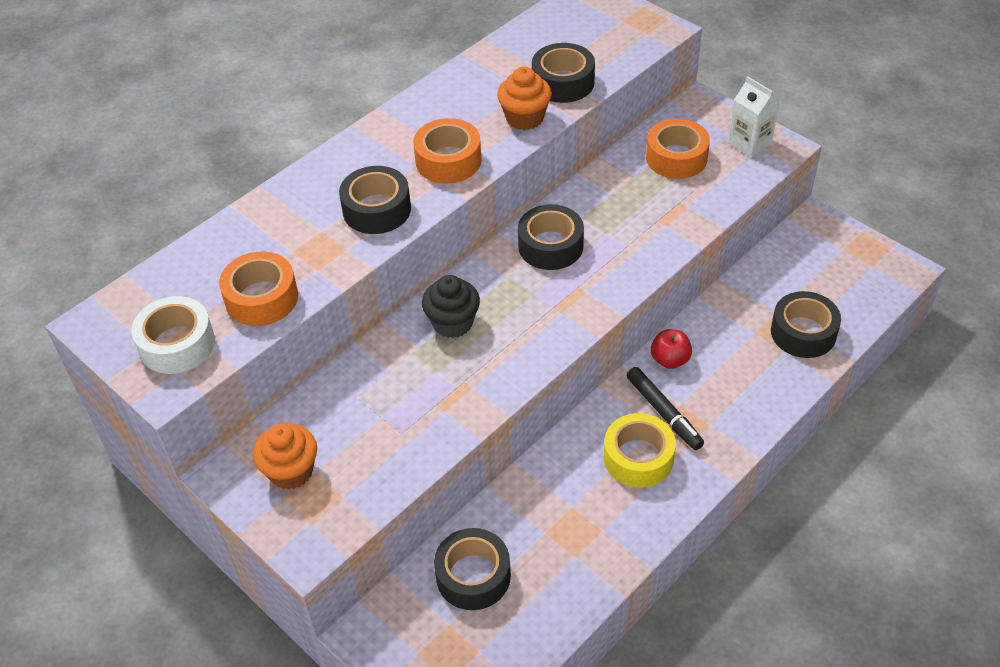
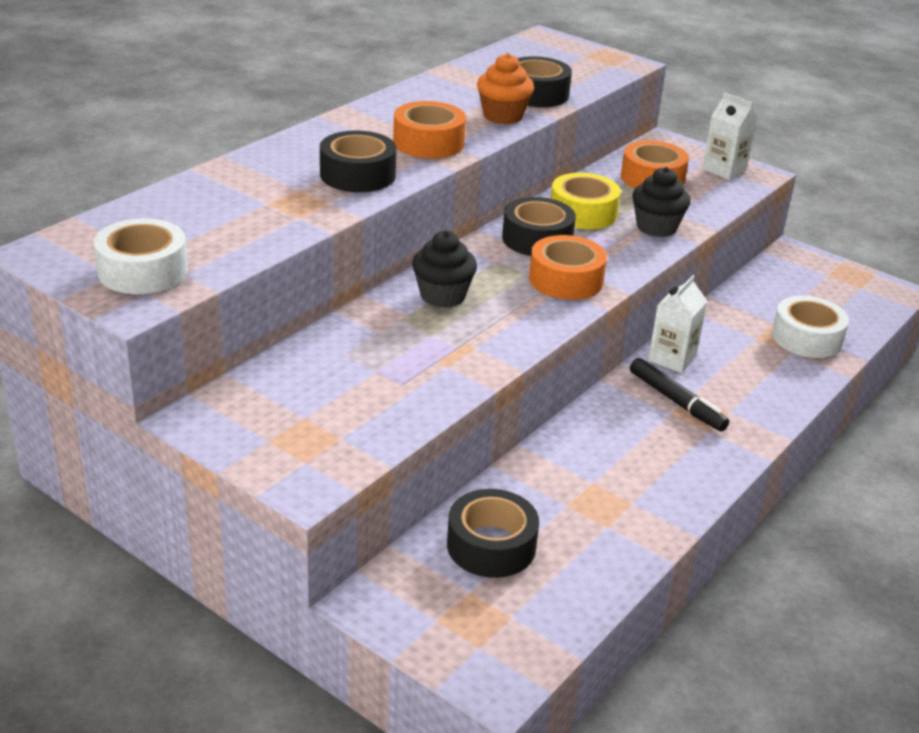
camera: 10 degrees left, 15 degrees down
orange tape [219,252,298,326] -> orange tape moved to [529,235,607,300]
orange cupcake [253,424,317,490] -> none
yellow tape [604,413,676,488] -> yellow tape moved to [551,173,621,229]
red apple [651,329,692,369] -> white carton [648,275,707,373]
black tape [771,291,841,358] -> white tape [772,296,849,358]
none -> black cupcake [632,167,691,237]

